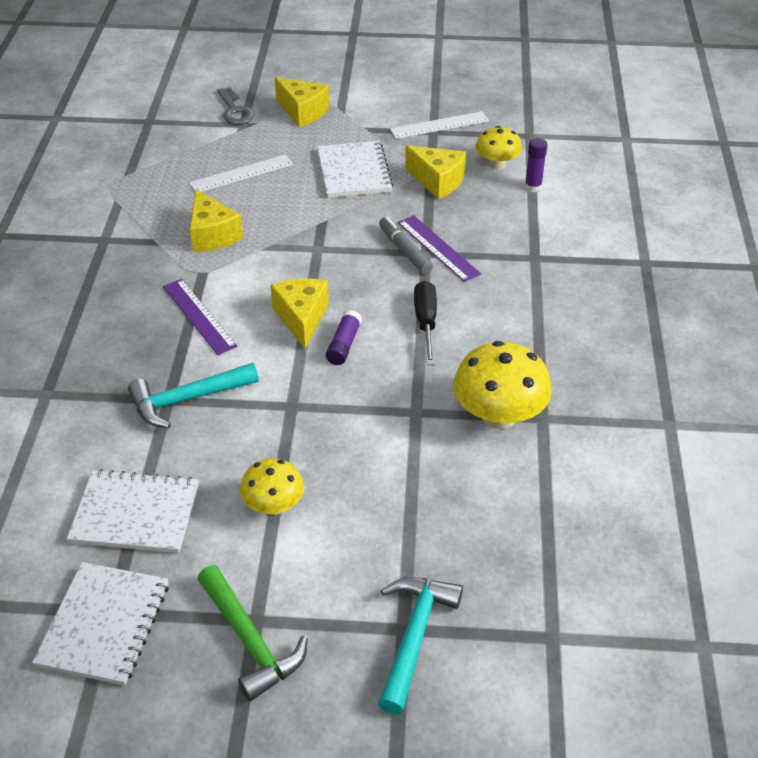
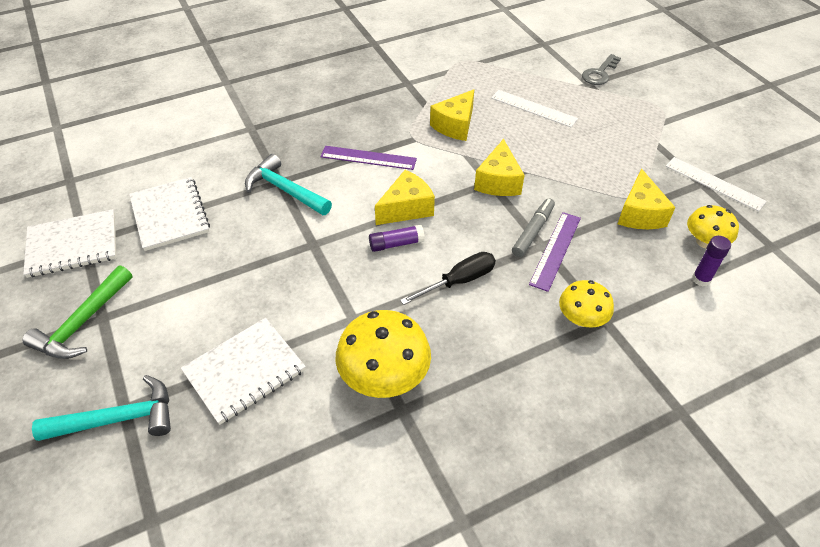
camera: 60 degrees right, 5 degrees up
purple ruler [163,279,237,355] -> purple ruler turned 75 degrees clockwise [320,146,417,170]
yellow mushroom [240,458,304,515] -> yellow mushroom moved to [559,280,614,328]
yellow cheese [275,77,329,127] -> yellow cheese moved to [474,139,525,196]
white notebook [317,141,393,198] -> white notebook moved to [181,318,306,425]

